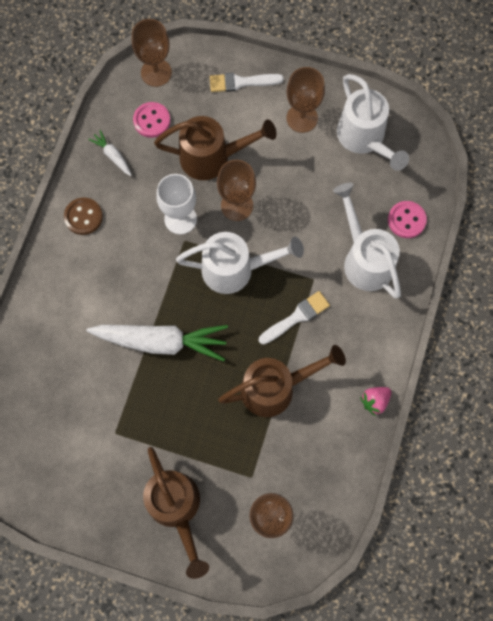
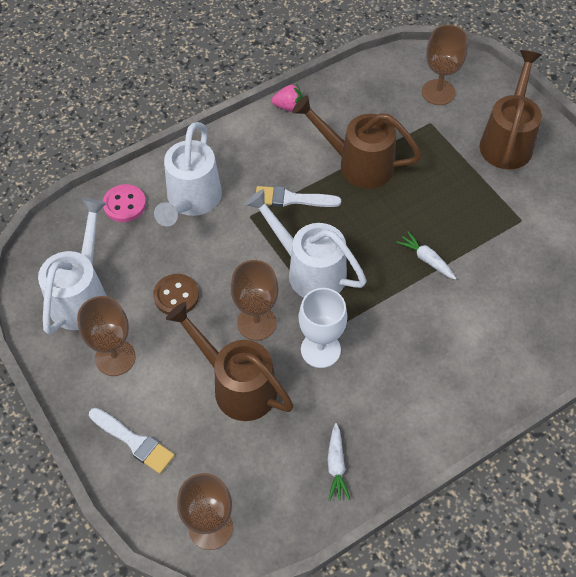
camera: 140 degrees left, 15 degrees down
brown button [64,197,103,235] -> brown button moved to [153,274,199,315]
white carrot [87,325,228,361] -> white carrot [396,231,456,280], size x0.46
pink button [133,102,170,138] -> none

